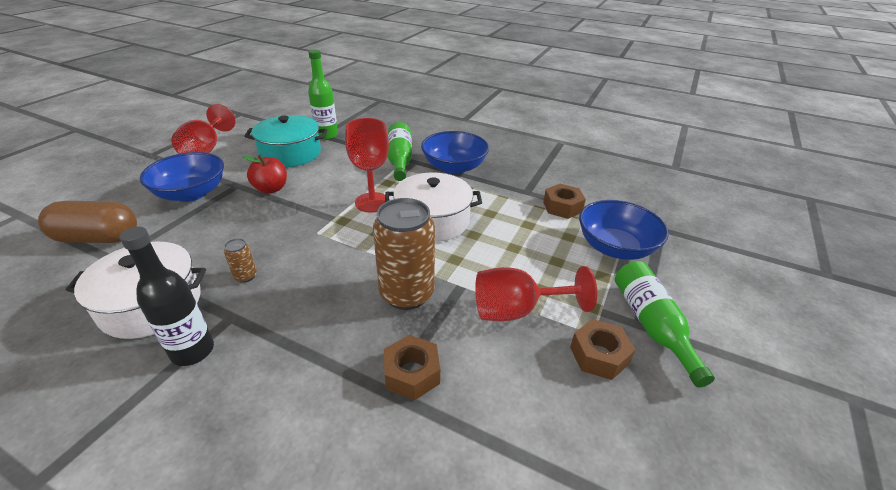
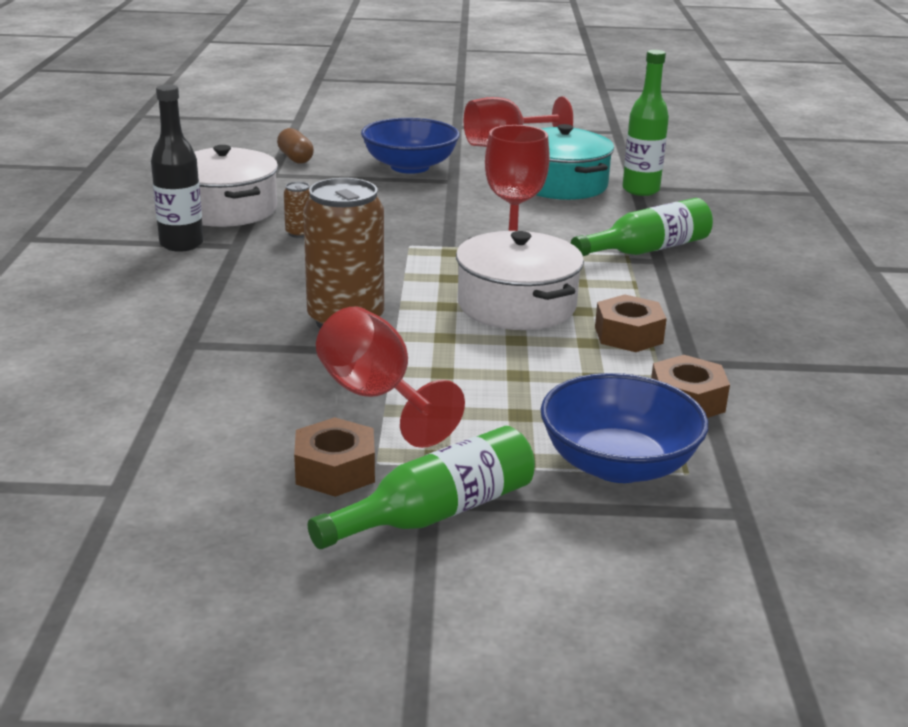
camera: 65 degrees right, 10 degrees down
brown capsule [38,201,137,243] -> brown capsule [277,128,314,164], size x0.58
red apple [242,155,287,194] -> none
brown nut [384,335,440,401] -> brown nut moved to [595,294,667,352]
blue bowl [421,131,489,174] -> none

